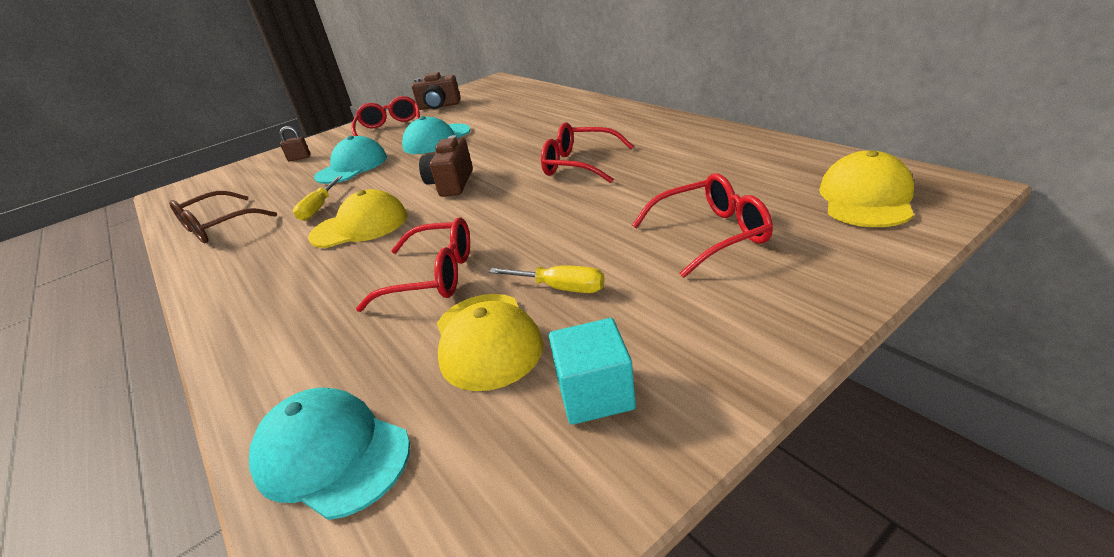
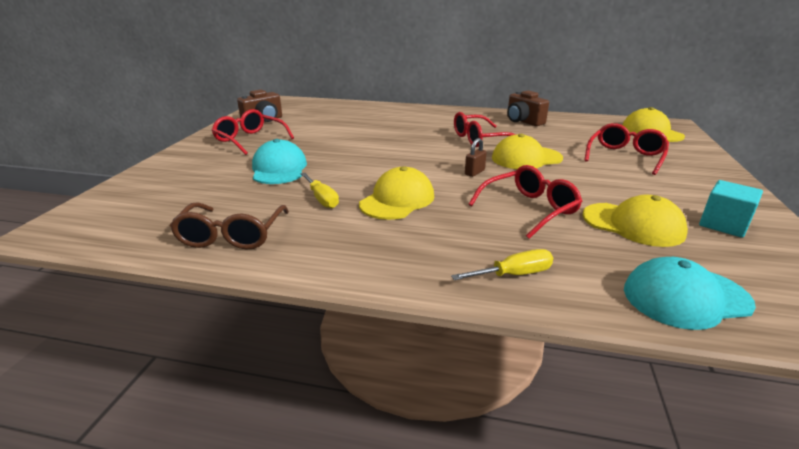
camera: 45 degrees left, 5 degrees down
brown padlock [279,126,310,162] -> brown padlock moved to [465,138,487,177]
turquoise cap [402,116,470,154] -> none
brown camera [419,135,473,197] -> brown camera moved to [507,90,549,126]
yellow screwdriver [489,265,605,293] -> yellow screwdriver moved to [451,249,553,280]
none -> yellow cap [492,134,563,169]

